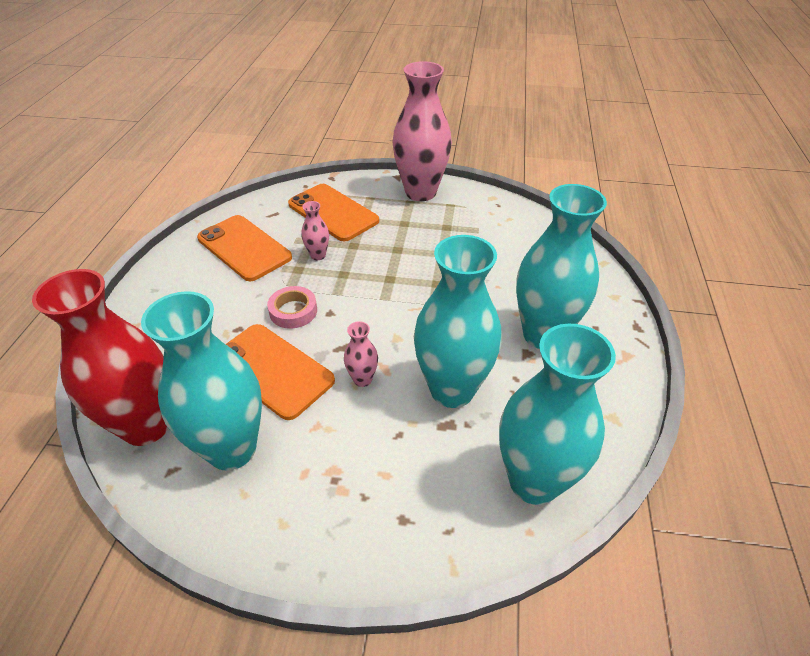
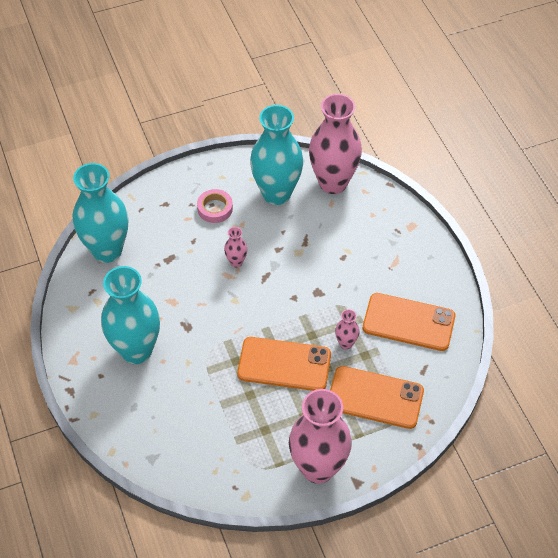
camera: 150 degrees right, 10 degrees up
red vase [32,269,168,446] -> pink vase [309,94,362,194]
orange phone [226,324,335,420] -> orange phone moved to [237,337,331,391]
pink tape [267,286,317,329] -> pink tape moved to [197,189,233,223]
turquoise vase [414,235,502,408] -> none

